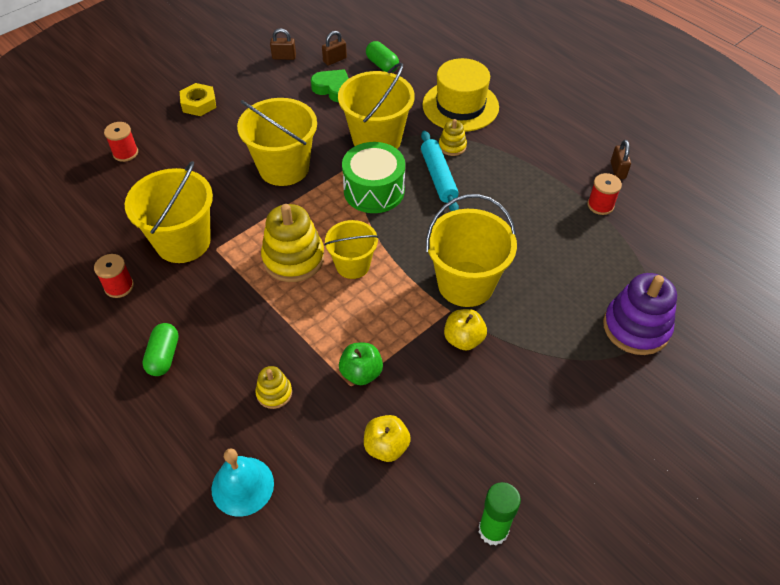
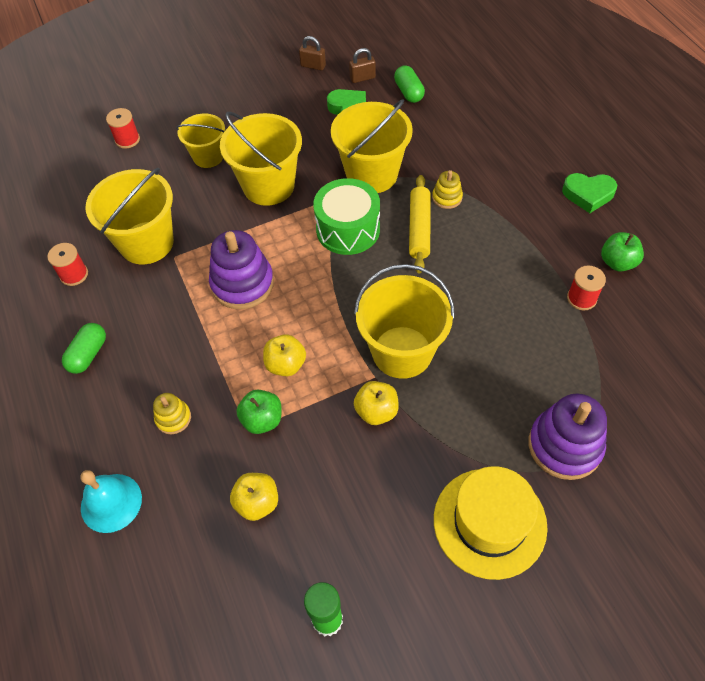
camera: 20 degrees right, 5 degrees up
yellow nut [180,83,216,116] -> none
yellow stacking toy [261,204,325,282] -> purple stacking toy [209,230,274,309]
yellow bucket [324,220,379,279] -> yellow bucket moved to [176,114,225,168]
turquoise rolling pin [421,131,459,211] -> yellow rolling pin [409,175,431,274]
yellow hat [422,58,499,132] -> yellow hat moved to [434,466,548,580]
brown padlock [611,140,631,179] -> green apple [601,232,644,272]
none -> yellow apple [263,334,306,376]
none -> green heart [562,173,617,213]

